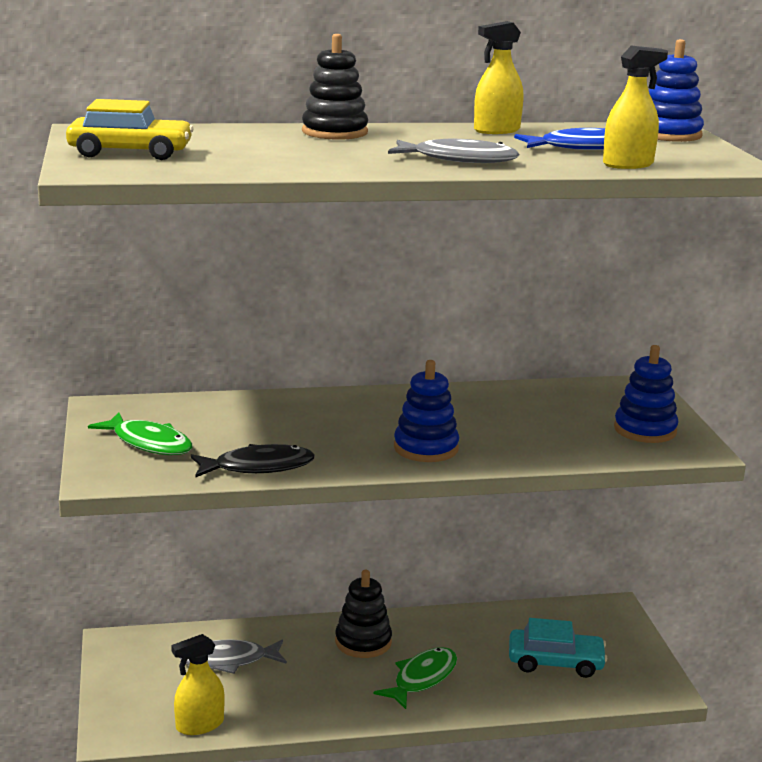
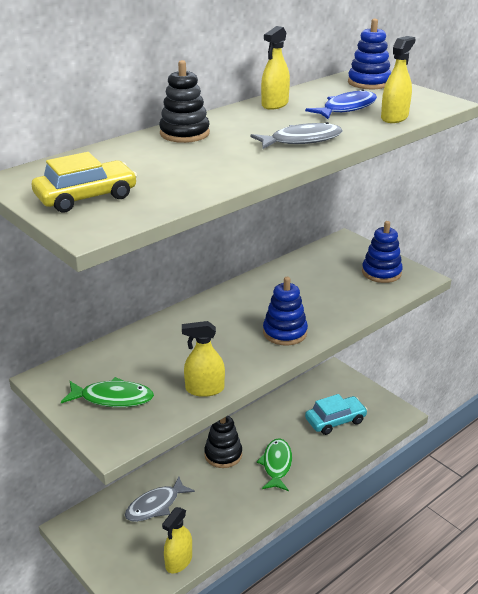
camera: 30 degrees left, 10 degrees up
black fish [190,444,315,477] -> yellow spray bottle [182,321,225,397]

